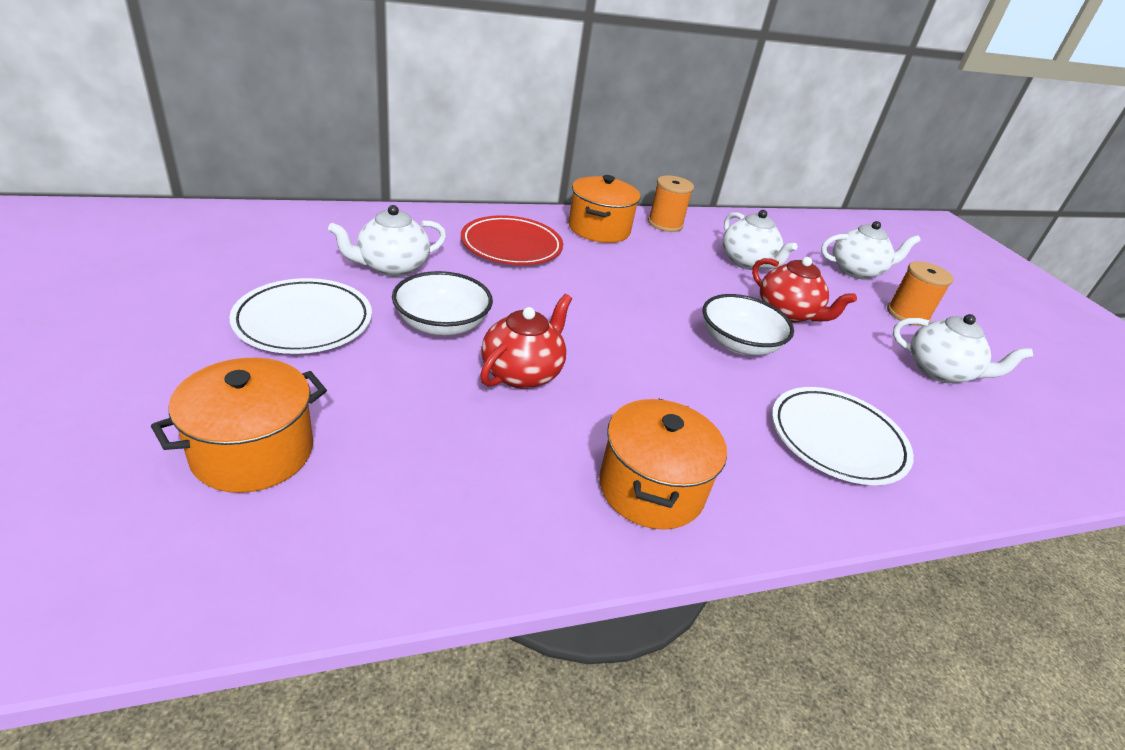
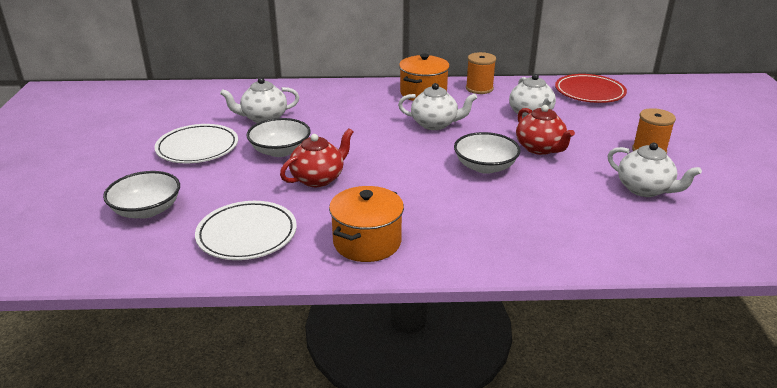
camera: 20 degrees right, 5 degrees down
orange pot [151,358,327,493] -> white bowl [103,171,180,219]
red plate [461,215,563,265] -> red plate moved to [555,74,627,103]
white plate [772,387,914,485] -> white plate moved to [195,201,297,260]
white teapot [821,221,921,279] -> white teapot moved to [398,83,477,130]

